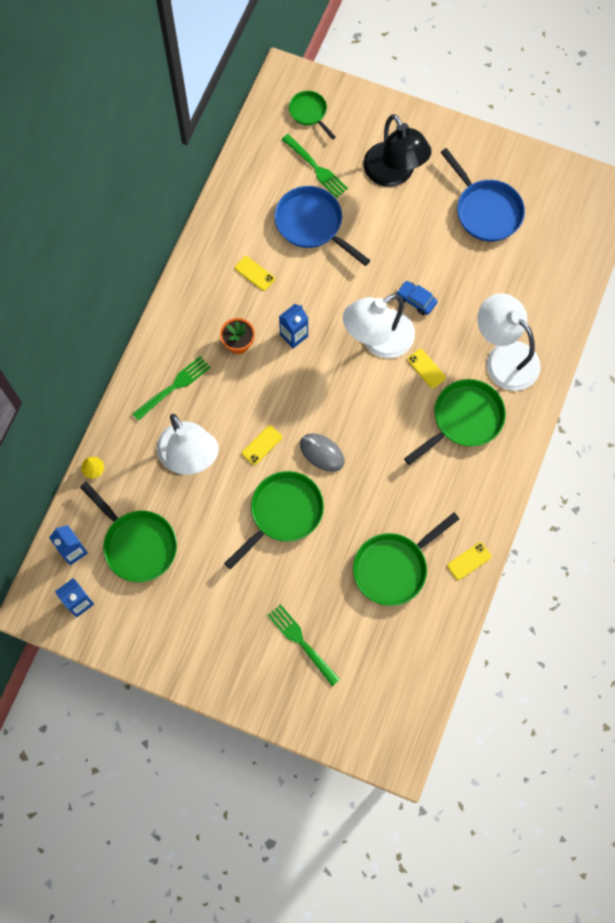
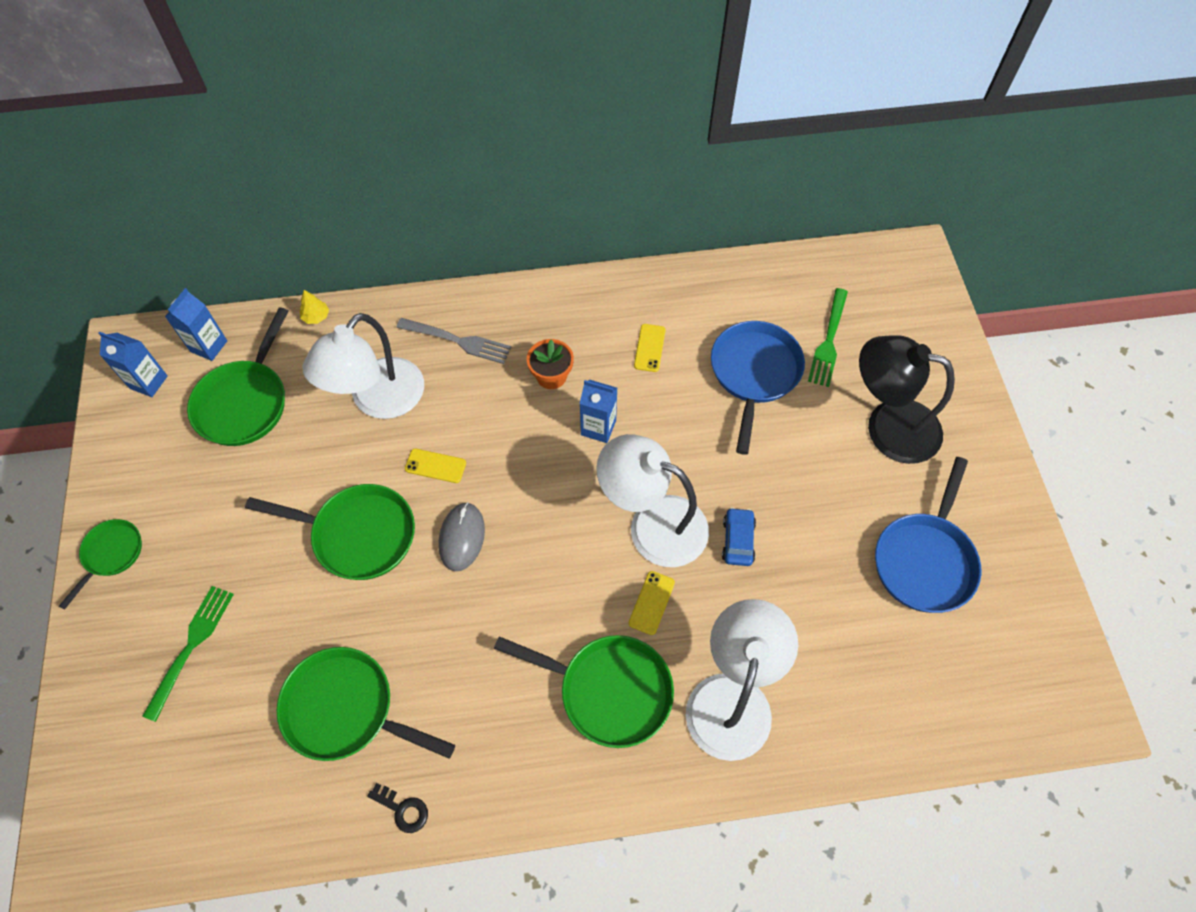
camera: 60 degrees right, 10 degrees down
green fork [132,356,211,421] -> grey fork [396,318,511,364]
green pan [289,91,336,140] -> green pan moved to [59,519,142,610]
black lamp [363,114,432,187] -> black lamp turned 75 degrees clockwise [859,335,955,464]
yellow phone [447,542,491,580] -> black key [367,783,428,833]

